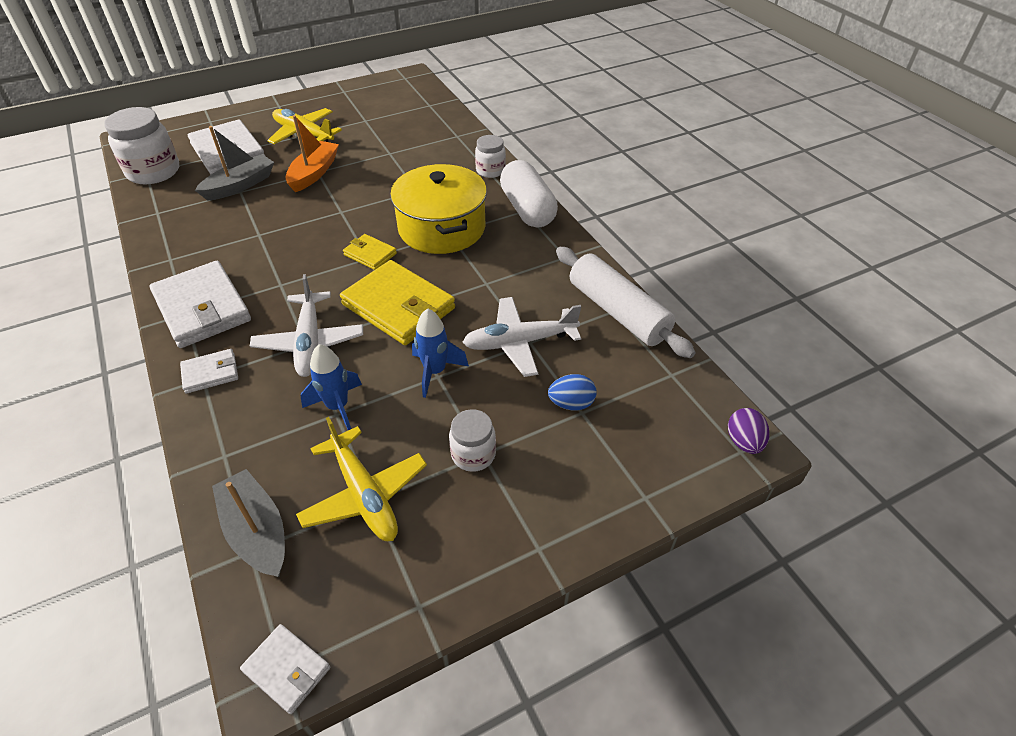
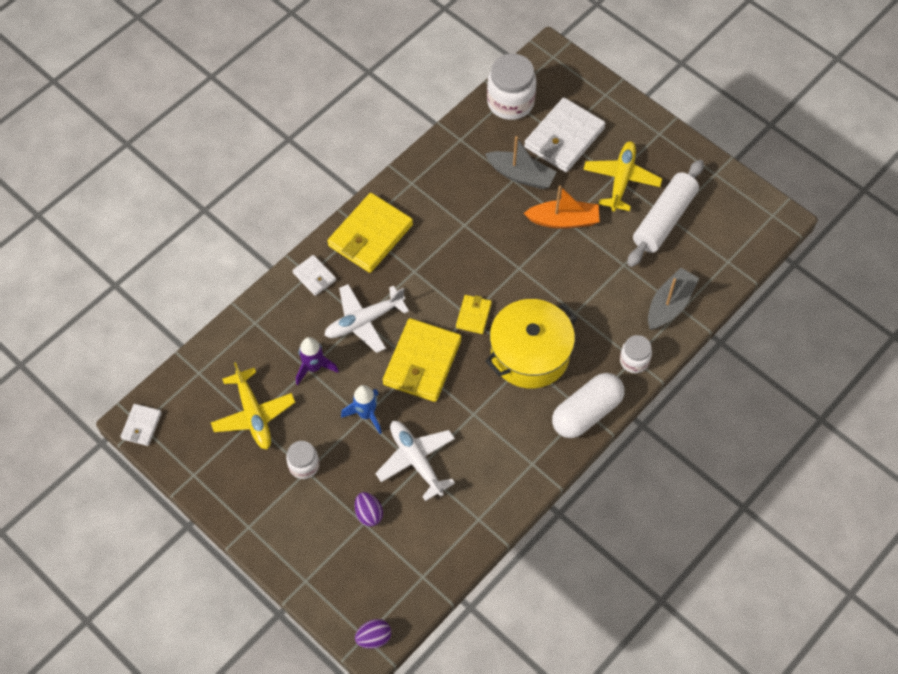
camera: 70 degrees right, 15 degrees up
white wallet [150,261,251,348] -> yellow wallet [327,193,413,273]
grey boat [212,469,285,577] -> grey boat moved to [648,268,699,330]
yellow plane [296,417,427,541] -> yellow plane turned 60 degrees counterclockwise [211,362,295,449]
blue rocket [300,344,362,430] -> purple rocket [296,337,339,386]
blue egg [548,374,597,410] -> purple egg [355,492,383,526]
white rolling pin [556,247,696,358] -> white rolling pin moved to [627,160,704,267]

